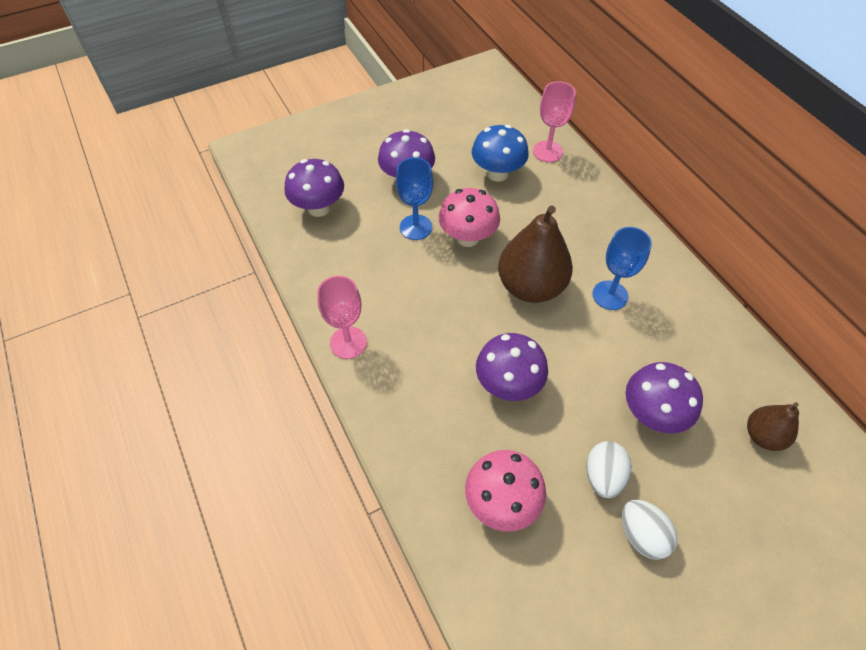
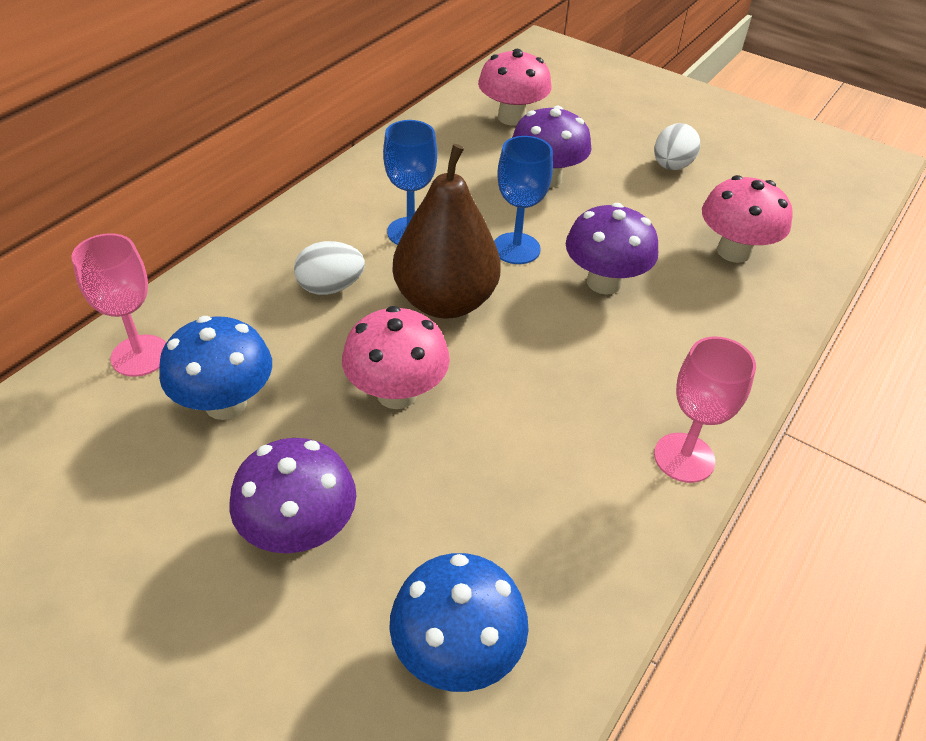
camera: 120 degrees left, 10 degrees down
purple mushroom [284,159,344,217] -> blue mushroom [389,553,529,692]
blue goblet [396,157,433,240] -> blue goblet moved to [494,136,553,264]
white egg [586,441,631,498] -> white egg moved to [294,241,365,295]
brown pear [747,402,799,451] -> pink mushroom [478,49,552,126]

